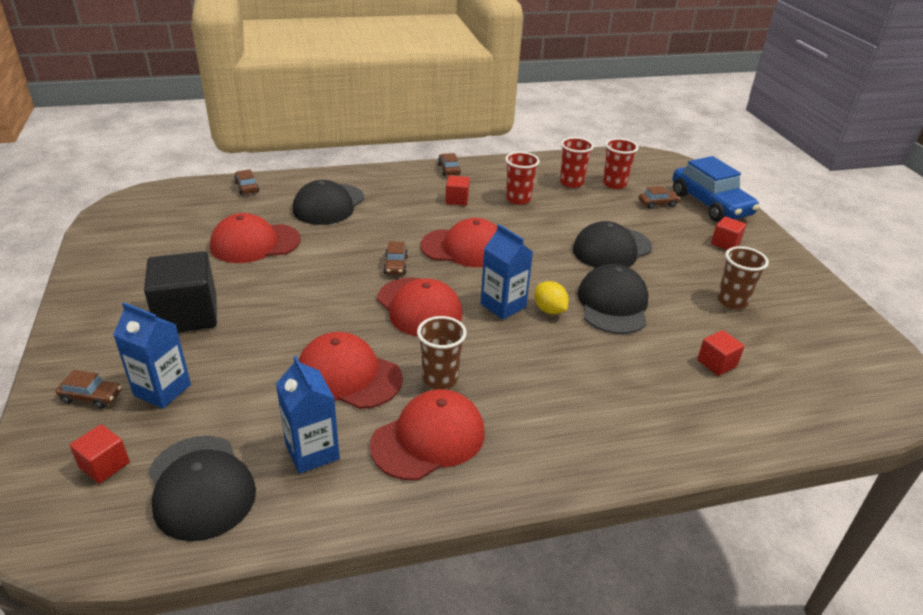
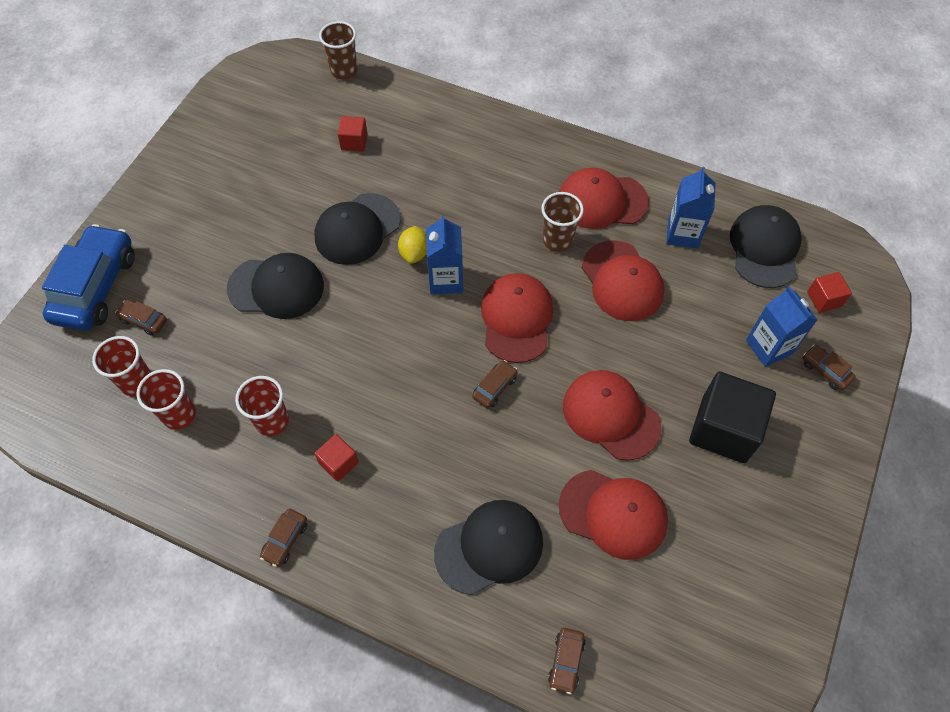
camera: 140 degrees left, 25 degrees up
red cap [421,218,497,267] -> red cap moved to [563,370,661,461]
red cube [711,217,746,250] -> none
brown cup [717,246,769,309] -> brown cup moved to [319,21,358,80]

